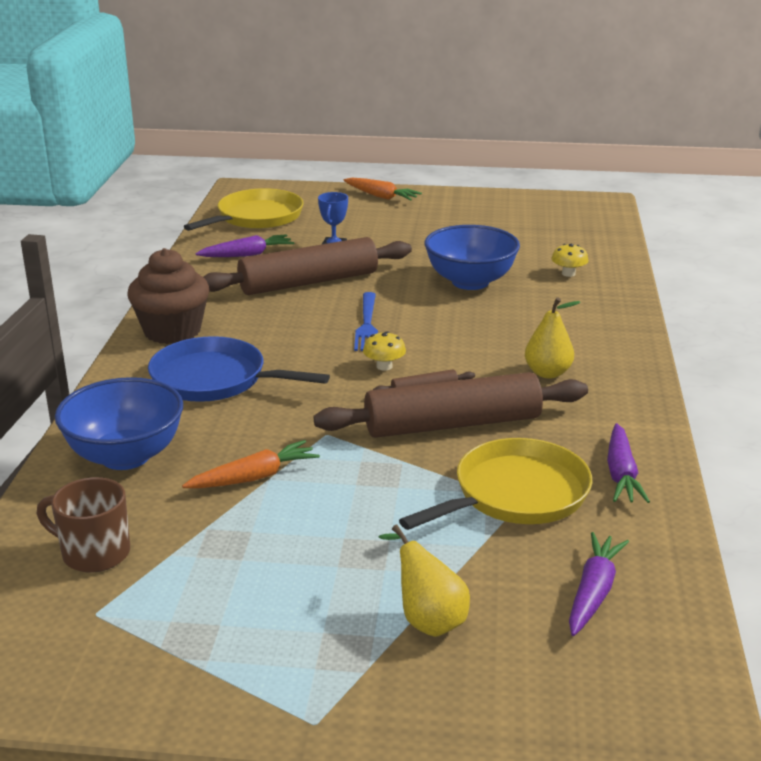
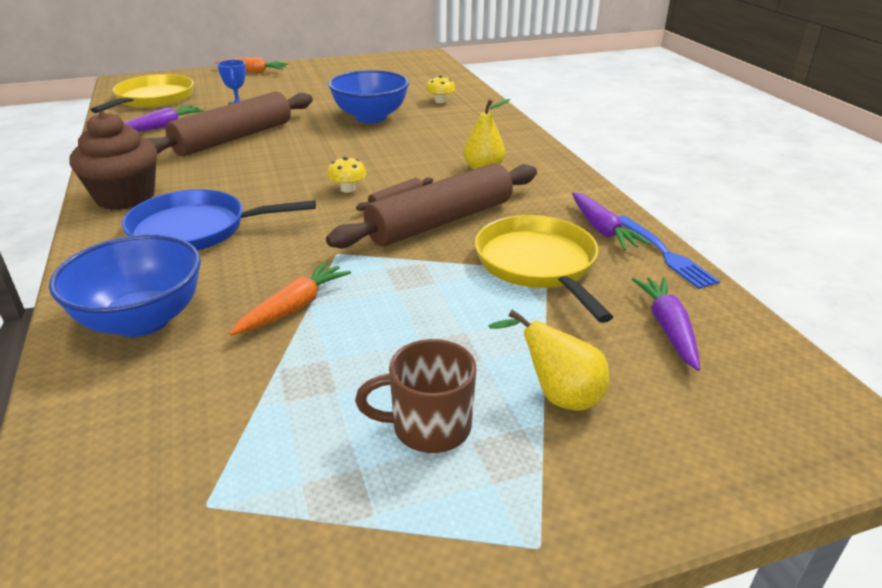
camera: 25 degrees left, 5 degrees up
brown mug [37,477,130,573] -> brown mug moved to [355,339,476,453]
blue fork [354,292,378,351] -> blue fork moved to [618,215,720,289]
yellow pan [399,438,593,530] -> yellow pan turned 45 degrees counterclockwise [475,215,613,323]

